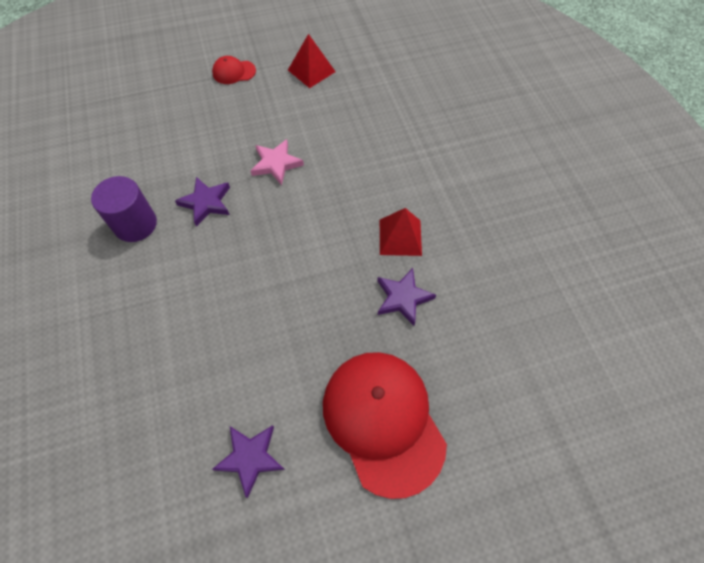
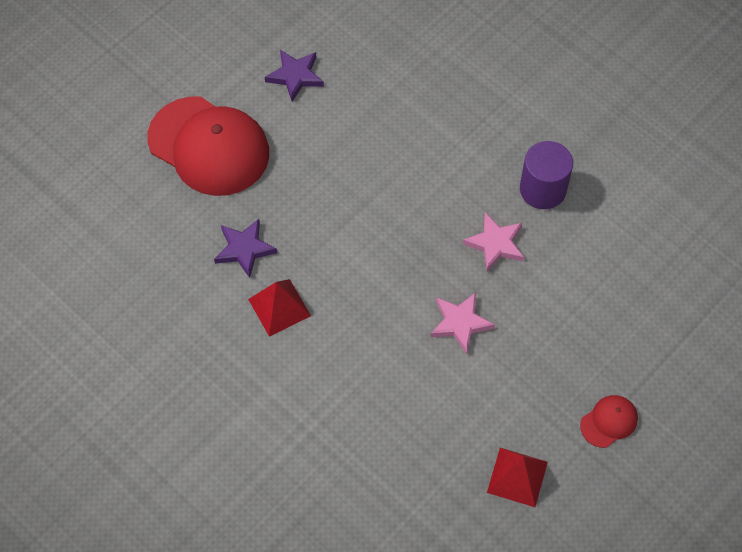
camera: 150 degrees right, 0 degrees up
purple star [175,177,230,227] -> pink star [463,212,524,271]

